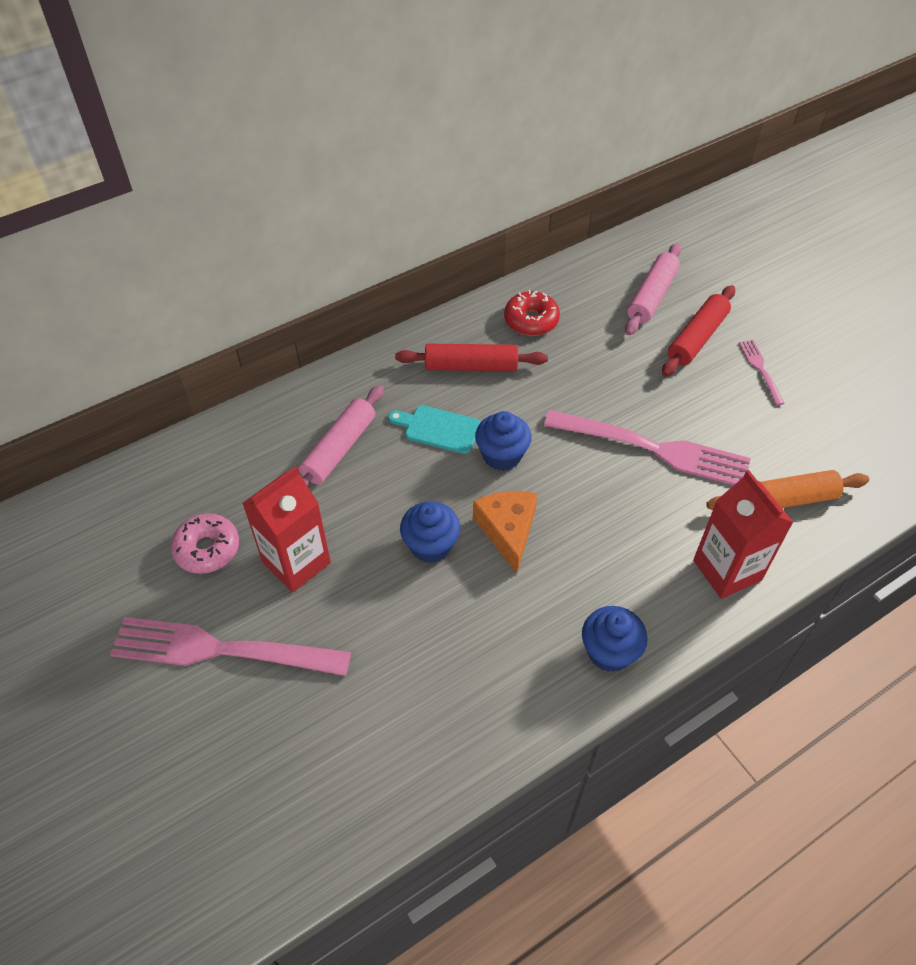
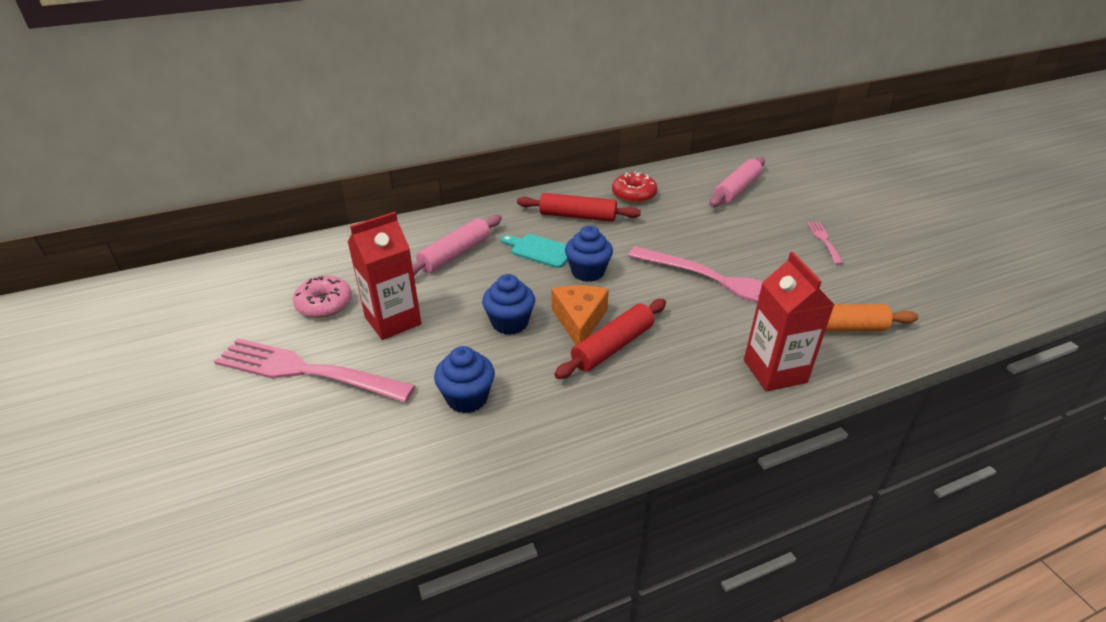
camera: 10 degrees right, 15 degrees down
blue cupcake [582,606,647,672] -> blue cupcake moved to [434,346,495,413]
red rolling pin [662,285,735,377] -> red rolling pin moved to [554,299,666,379]

